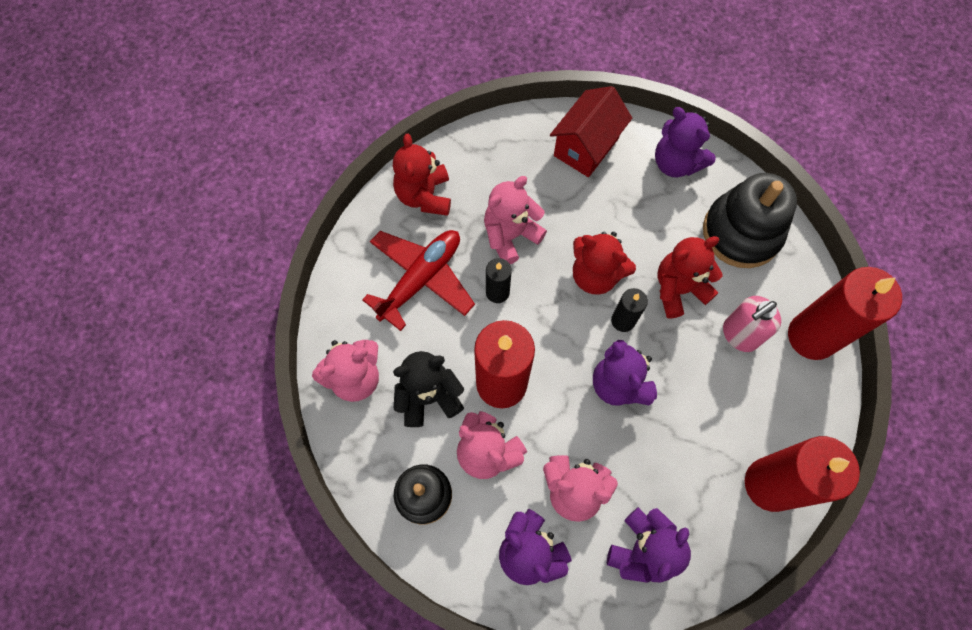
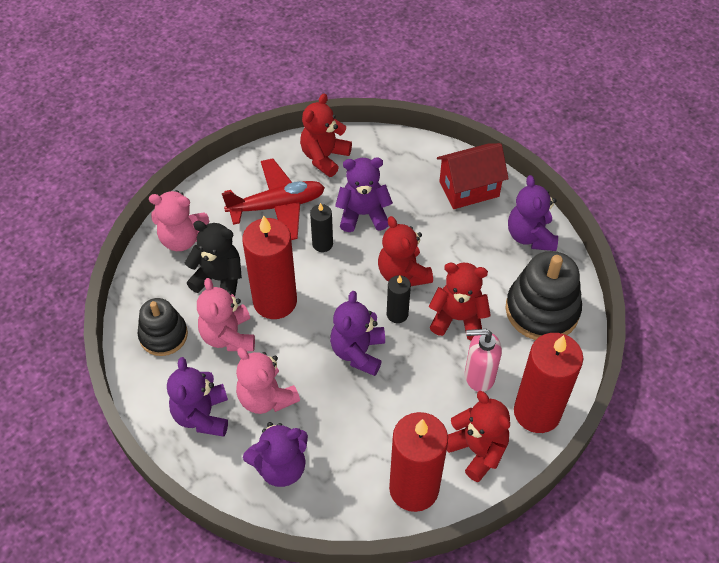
camera: 35 degrees right, 15 degrees down
pink teddy bear [484,176,547,264] -> purple teddy bear [335,157,393,232]
none -> red teddy bear [447,391,510,482]

